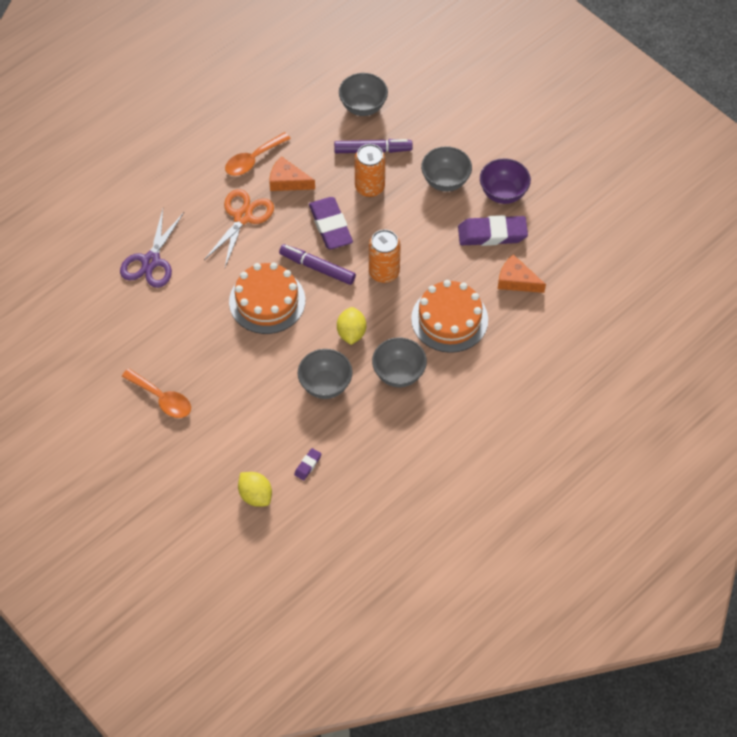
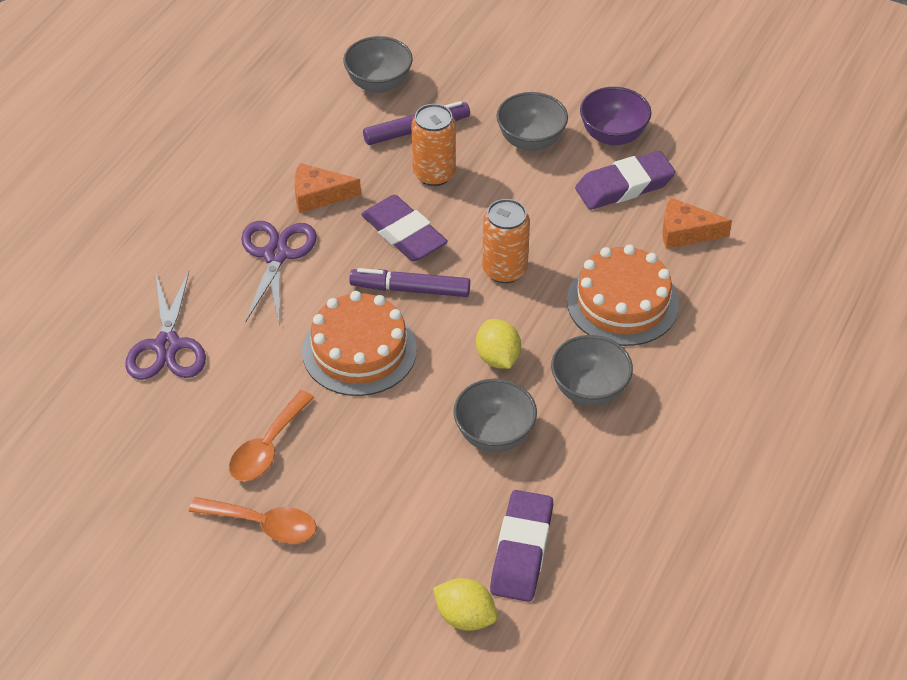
camera: 20 degrees left, 10 degrees down
orange scissors [204,189,274,267] -> purple scissors [241,221,317,326]
orange spoon [225,132,291,176] -> orange spoon moved to [229,390,315,481]
purple eraser [294,448,321,480] -> purple eraser [490,490,553,602], size x2.24

